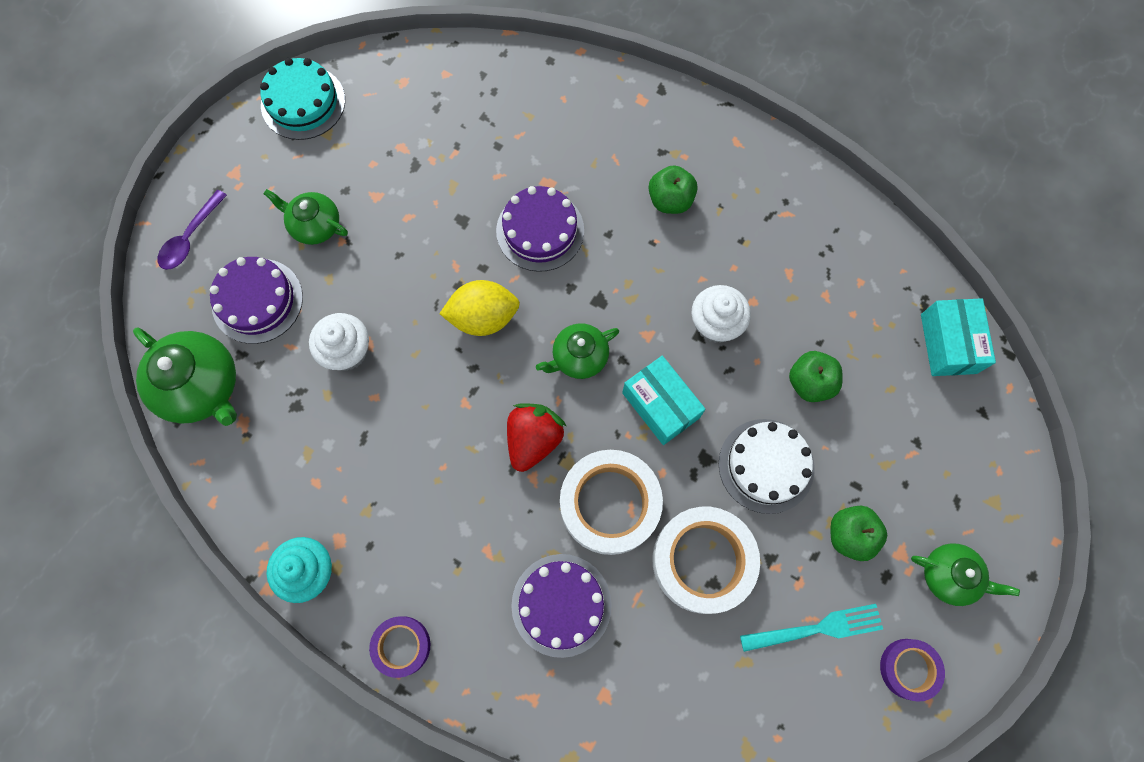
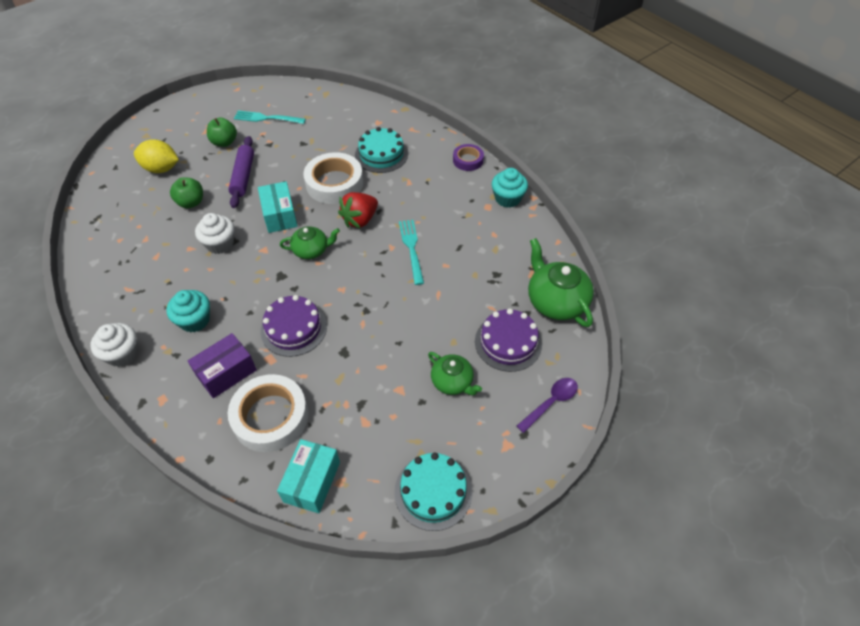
camera: 160 degrees left, 20 degrees down
white cupcake [309,313,369,371] -> white cupcake moved to [90,323,138,367]
yellow lemon [439,280,520,336] -> yellow lemon moved to [134,139,179,173]
purple cake [511,554,612,658] -> turquoise cake [355,127,408,173]
green apple [649,165,698,214] -> turquoise cupcake [166,290,210,333]
white tape [652,507,760,614] -> white tape moved to [228,374,308,452]
white cake [719,419,815,514] -> purple rolling pin [228,136,254,208]
purple tape [880,639,945,702] -> none
green teapot [911,543,1020,606] -> none
turquoise box [921,298,996,376] -> turquoise box moved to [277,439,340,513]
none -> purple box [188,333,257,398]
none -> turquoise fork [399,220,424,285]

